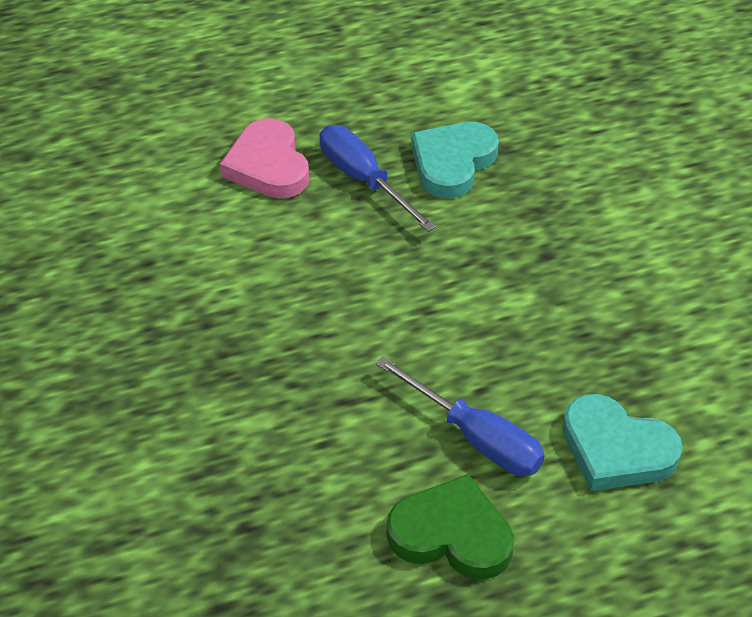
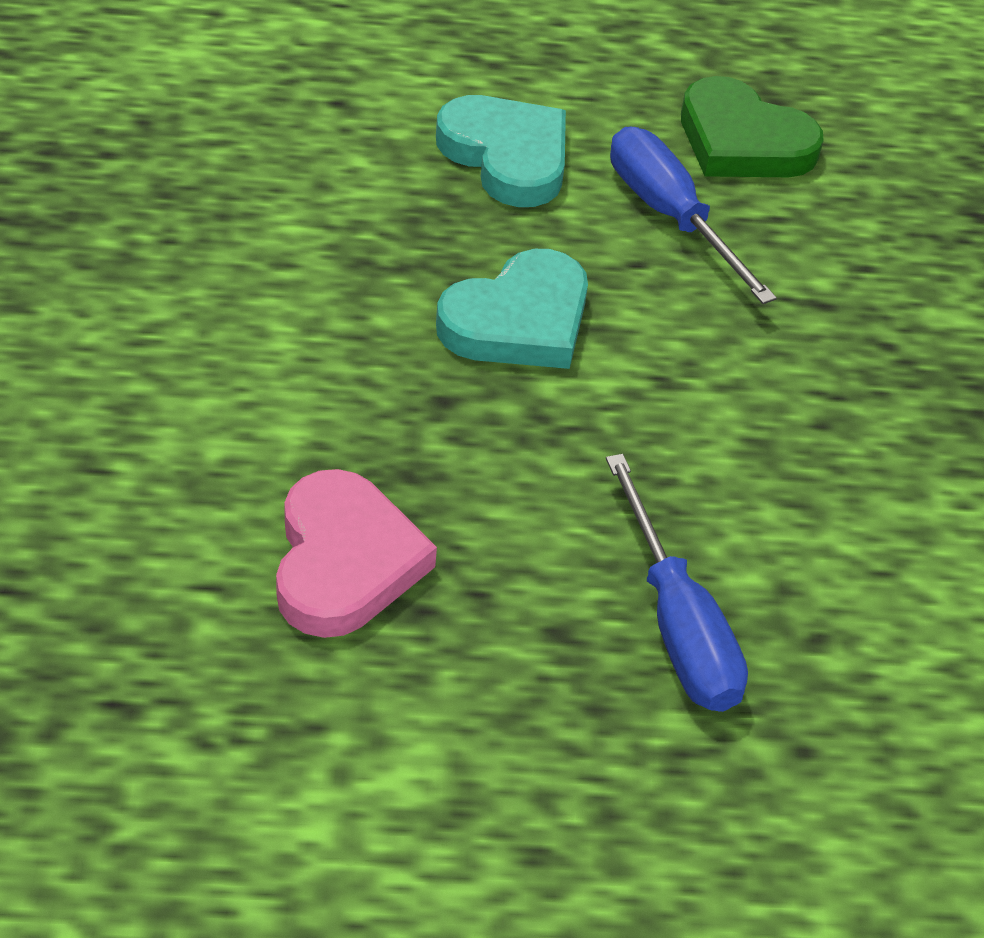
camera: 165 degrees left, 0 degrees up
pink heart [220,118,309,198] -> pink heart moved to [276,469,437,638]
turquoise heart [411,122,499,198] -> turquoise heart moved to [436,249,588,369]

